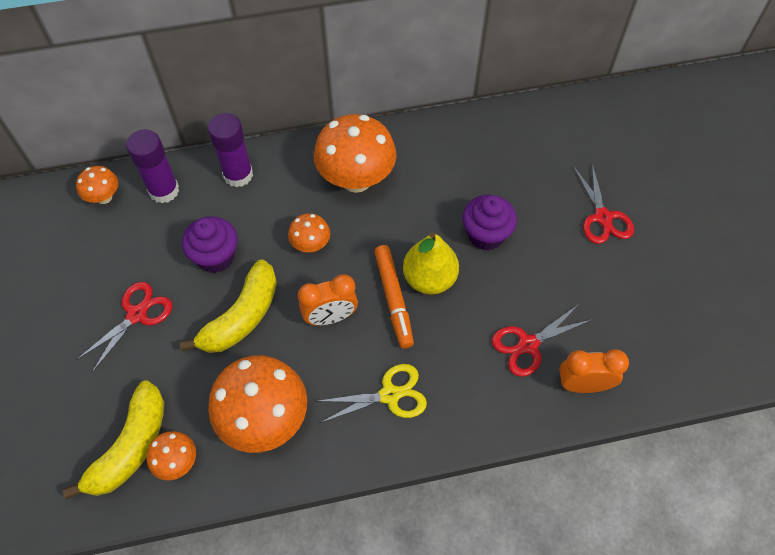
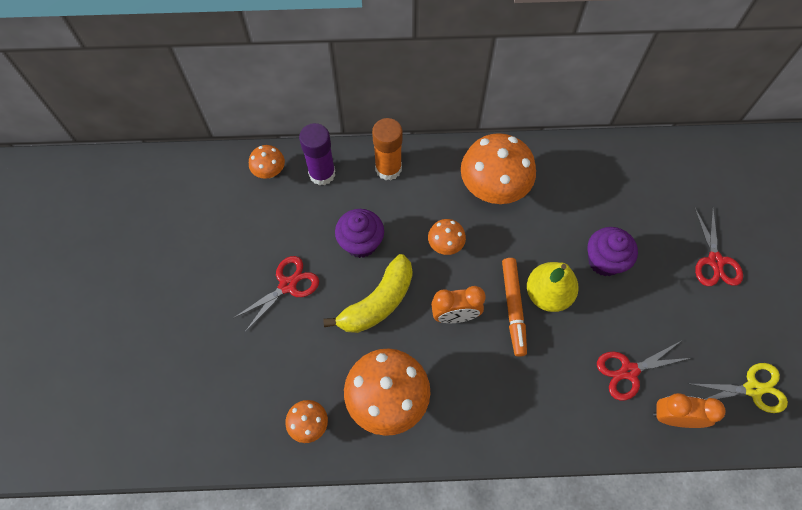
camera: 10 degrees right, 5 degrees up
yellow banana [62,381,165,500] -> none
purple glue stick [208,113,253,187] -> orange glue stick [372,118,402,180]
yellow scissors [318,364,427,423] -> yellow scissors moved to [691,363,788,413]

